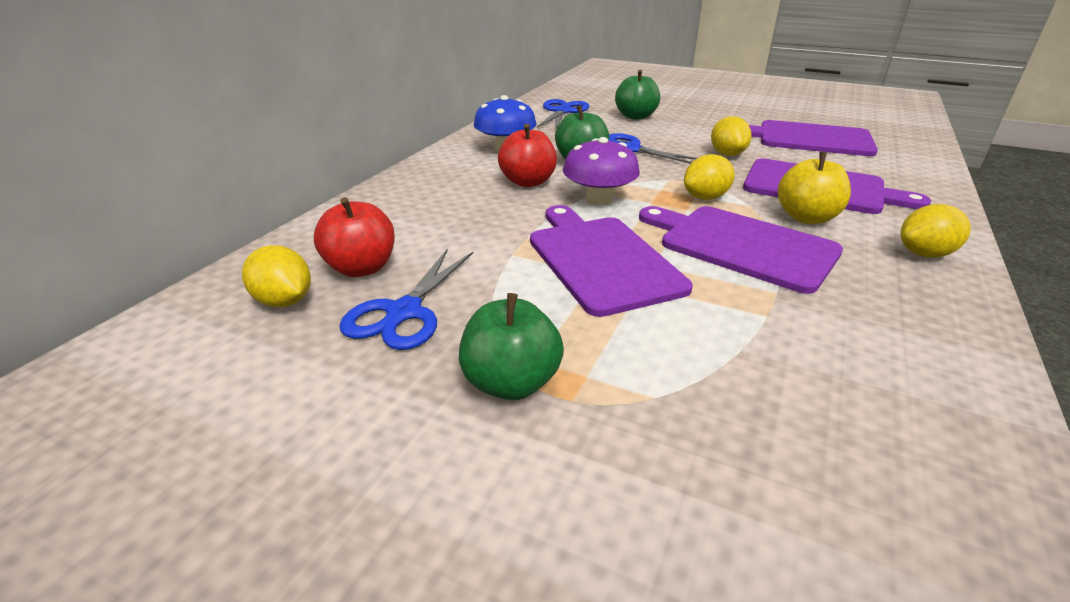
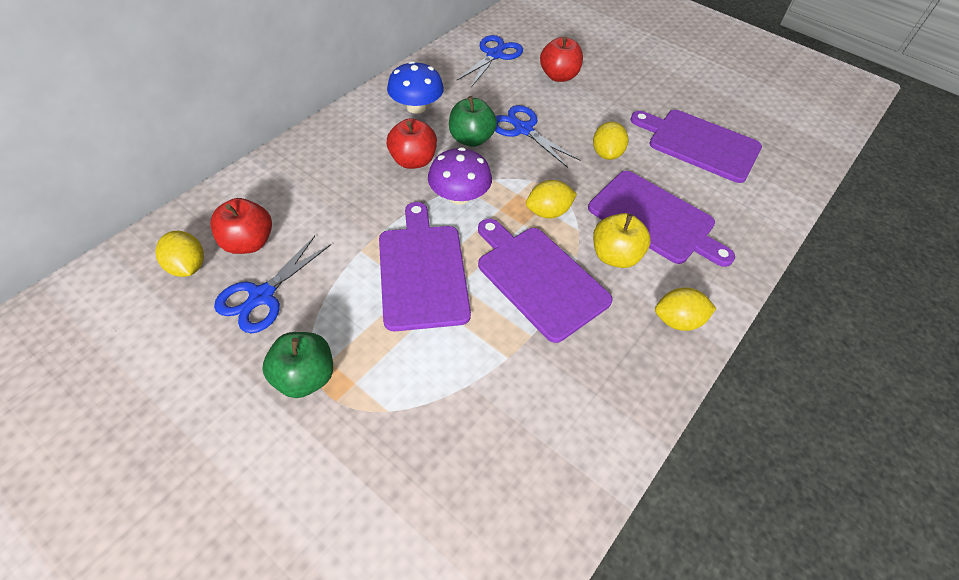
camera: 10 degrees right, 20 degrees up
green apple [615,70,660,120] -> red apple [540,36,583,82]

